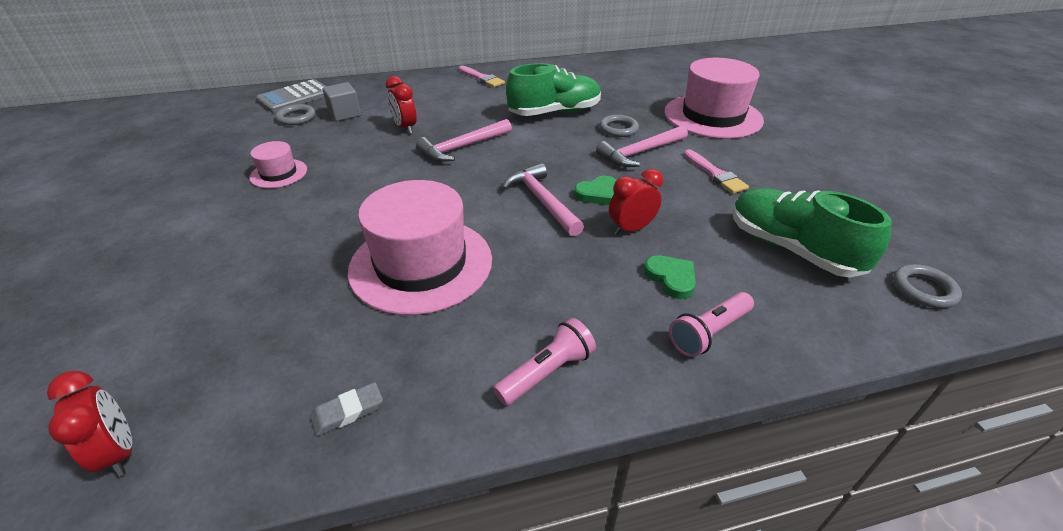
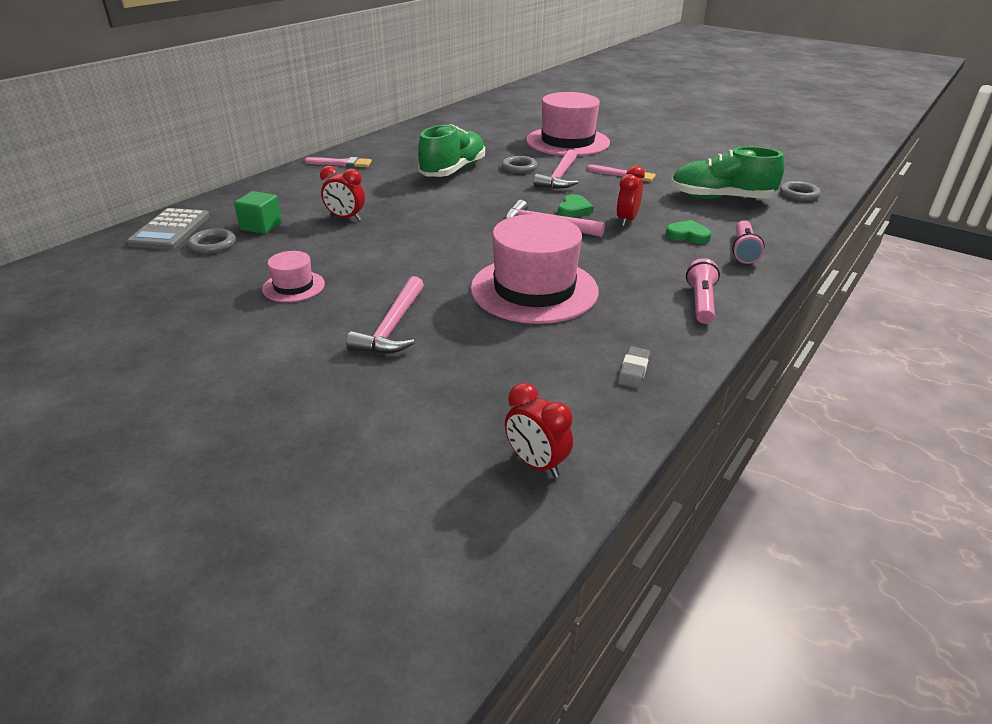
camera: 40 degrees left, 5 degrees down
red clock [47,371,132,477] -> red clock turned 150 degrees counterclockwise [505,383,573,477]
grey cube [322,82,361,121] -> green cube [234,191,282,234]
pink hammer [416,119,512,162] -> pink hammer moved to [346,276,424,354]

